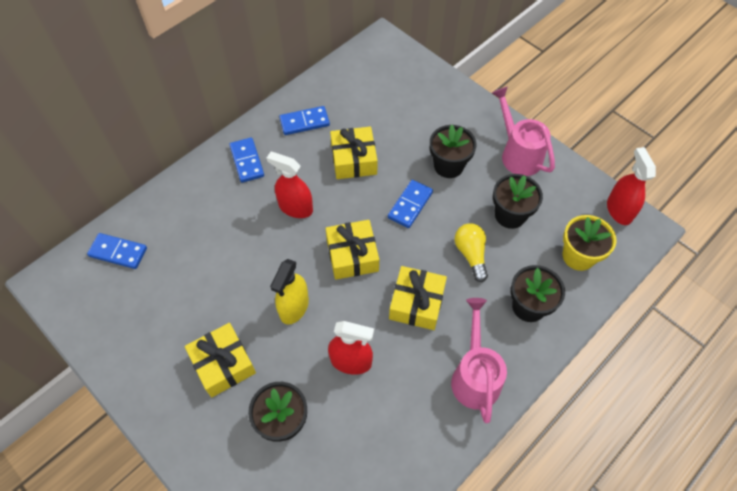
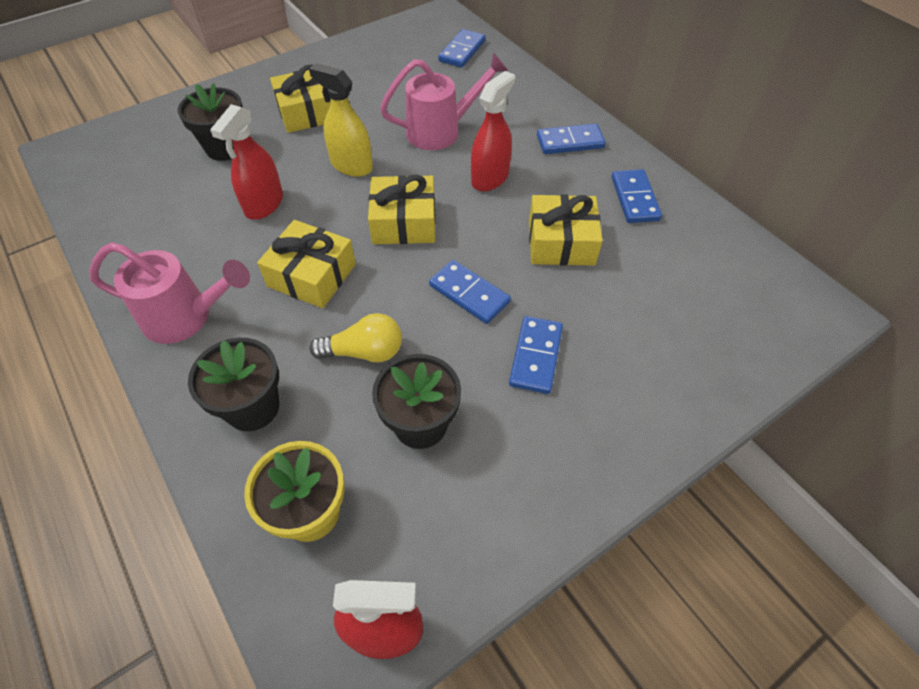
camera: 100 degrees right, 5 degrees down
black flower pot [430,125,477,178] -> blue domino [509,316,563,394]
pink watering can [492,87,555,176] -> pink watering can moved to [380,53,508,150]

